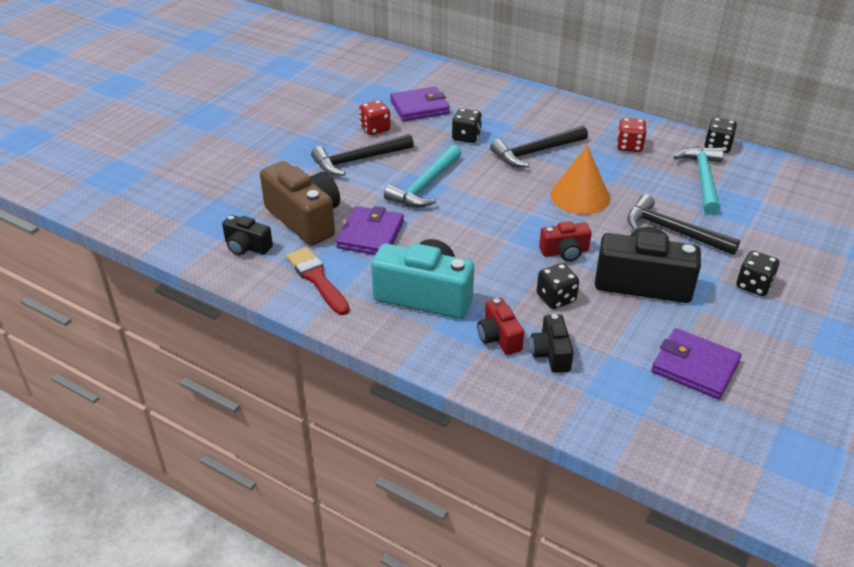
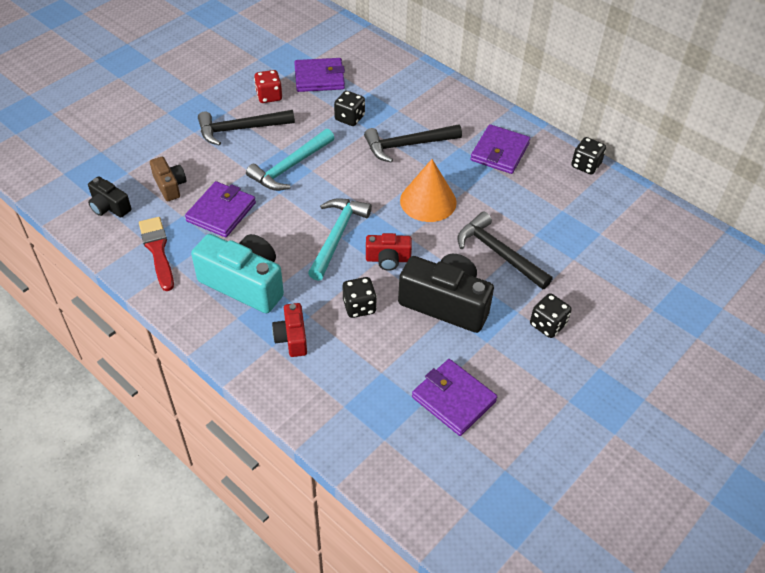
camera: 10 degrees right, 10 degrees up
brown camera [260,161,340,246] -> brown camera [150,157,186,201], size x0.53
black camera [530,314,574,373] -> none
red dice [617,118,646,152] -> purple wallet [471,124,530,174]
turquoise hammer [674,147,724,215] -> turquoise hammer moved to [308,198,372,281]

